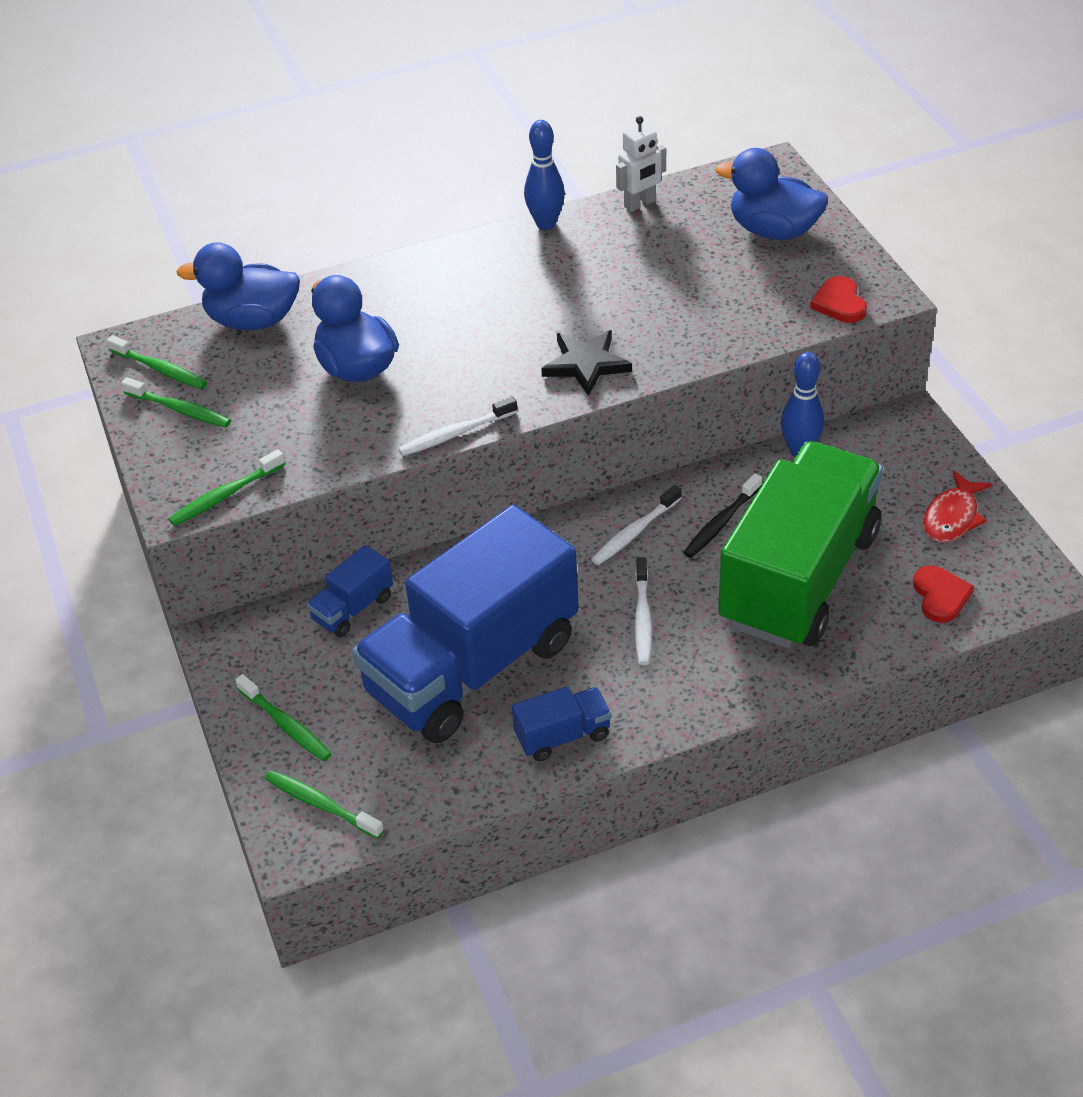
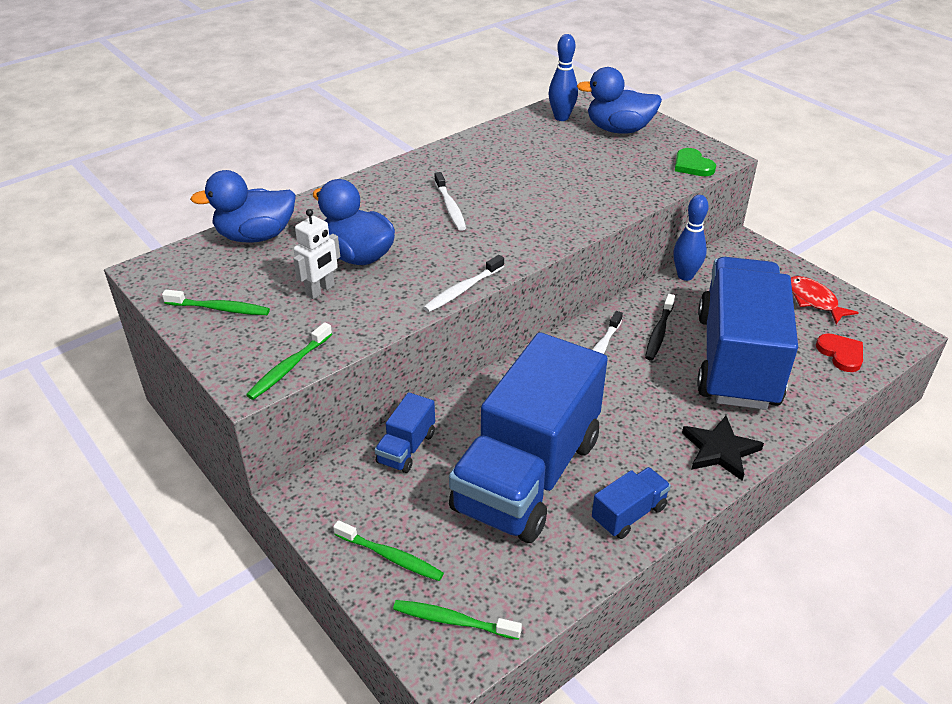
camera: 20 degrees left, 5 degrees down
green toothbrush [107,335,207,389] -> none
blue bowling pin [524,120,565,230] -> blue bowling pin moved to [549,34,578,121]
black star [541,330,632,396] -> black star moved to [682,416,764,481]
white robot [616,116,666,212] -> white robot moved to [293,209,340,299]
white toothbrush [634,557,652,665] -> white toothbrush moved to [434,172,466,231]
green truck [718,441,883,648] -> blue truck [697,257,798,410]
red heart [810,276,867,323] -> green heart [675,148,716,176]
red fish [923,471,992,543] -> red fish turned 135 degrees clockwise [791,276,859,324]

